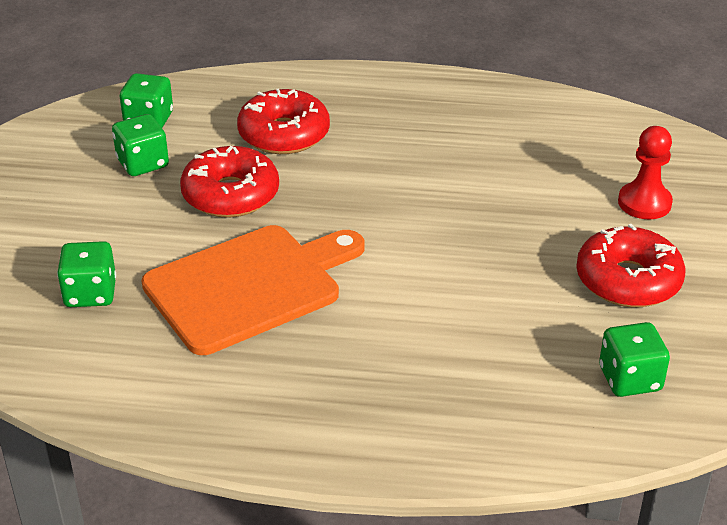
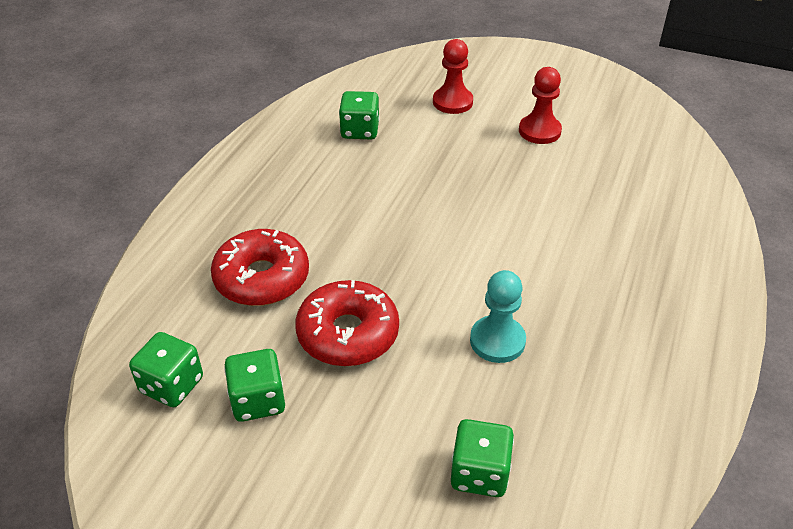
camera: 75 degrees left, 5 degrees up
orange cutting board [142,225,365,355] -> turquoise pawn [470,270,526,363]
red donut [576,224,686,307] -> red pawn [519,67,562,144]
green dice [599,322,670,397] -> green dice moved to [339,91,380,139]

